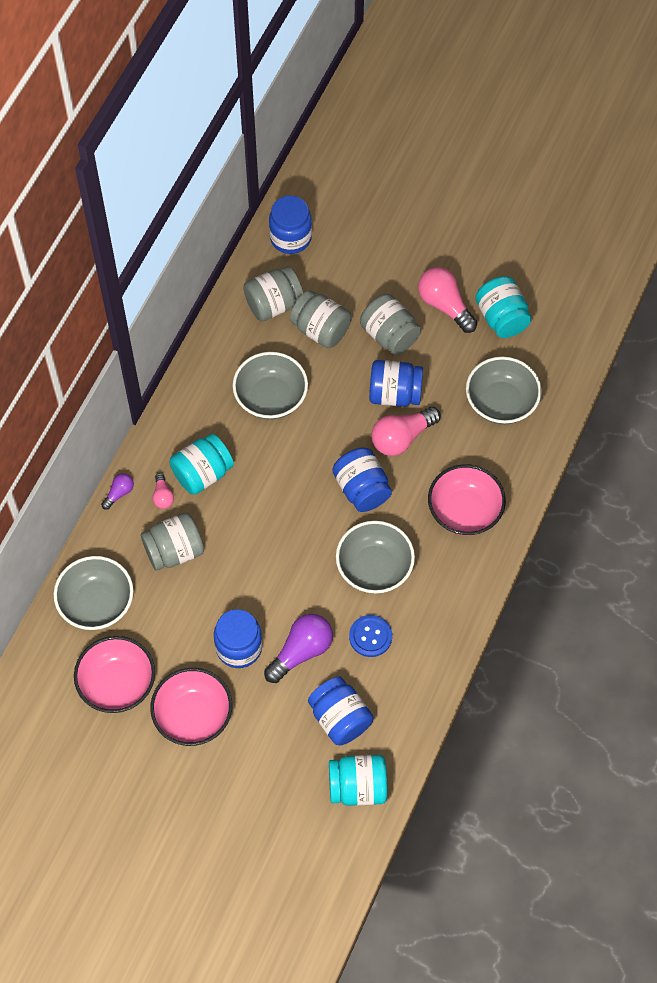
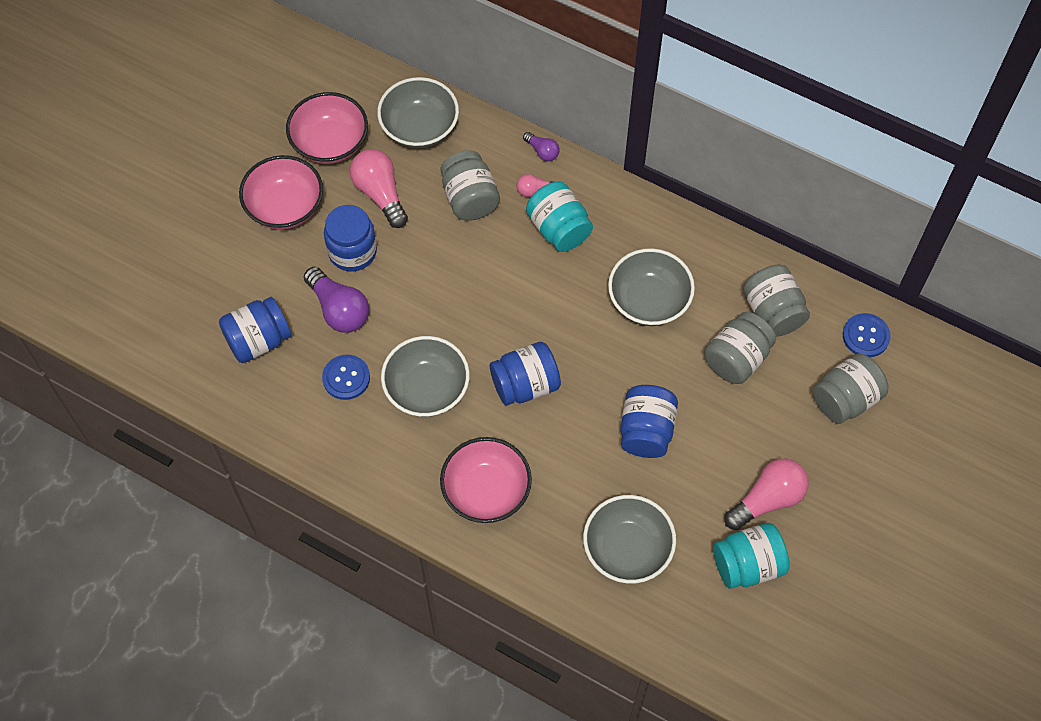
camera: 95 degrees right, 0 degrees up
blue jar [269,196,312,254] -> blue button [843,313,891,357]
turquoise jar [329,755,387,806] -> none
grey jar [360,294,421,355] -> grey jar moved to [813,353,888,424]
pink light bulb [372,407,441,456] -> pink light bulb moved to [350,149,408,228]

